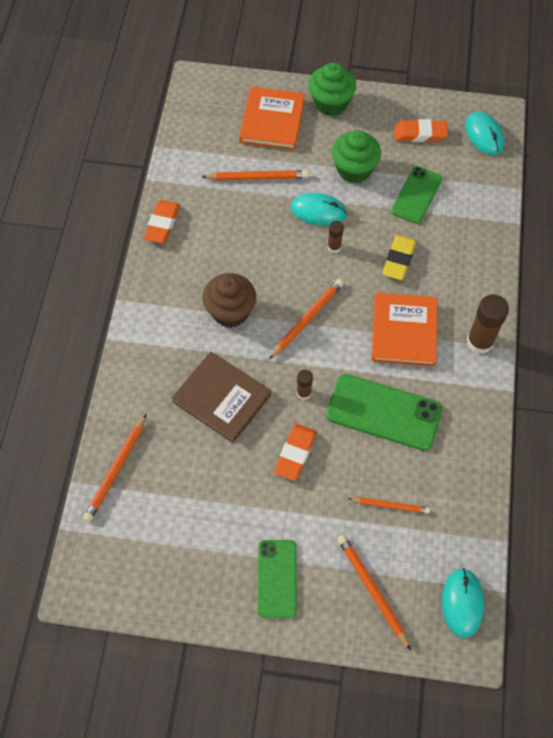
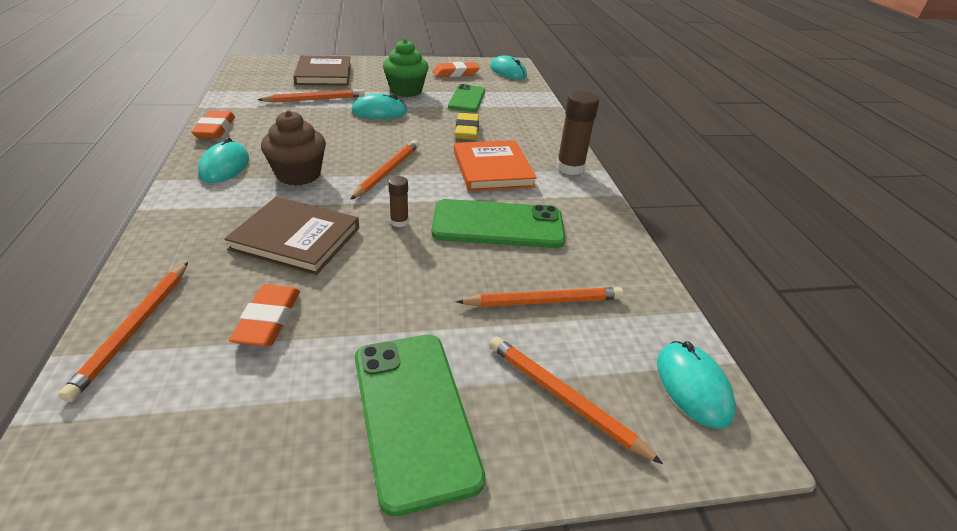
camera: 20 degrees left, 25 degrees down
orange book [239,87,305,150] -> brown book [293,55,351,85]
green phone [258,540,297,618] -> green phone [355,335,485,517], size x1.52
orange eraser [274,424,317,481] -> orange eraser moved to [229,284,300,347]
green cupcake [309,62,356,116] -> none
brown glue stick [328,221,344,253] -> none
orange pencil [348,497,430,513] -> orange pencil [456,287,623,307], size x1.54
none -> turquoise mouse [198,137,249,183]

